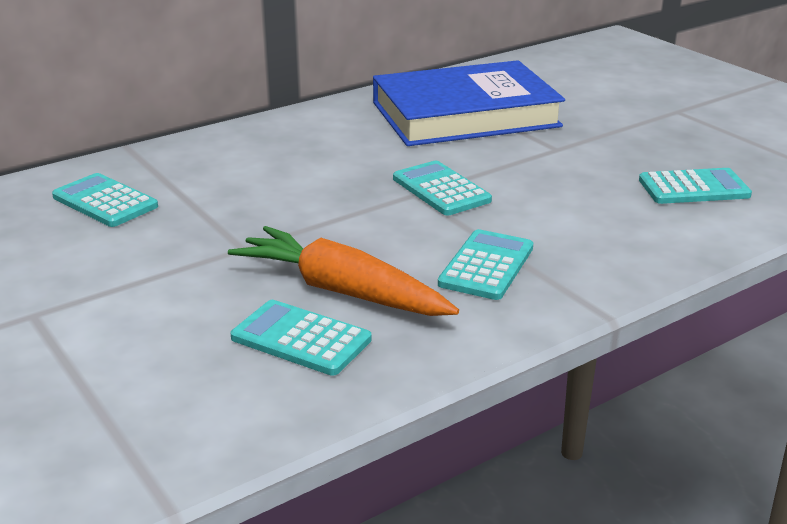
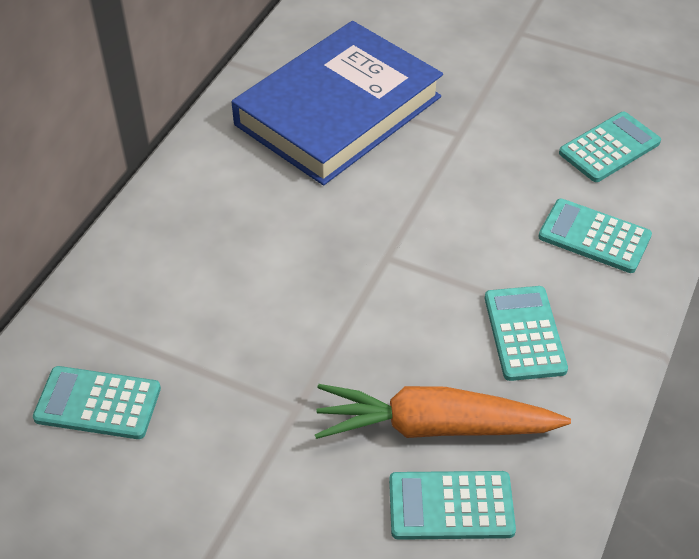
camera: 30 degrees left, 20 degrees up
turquoise calculator [393,161,492,216] -> turquoise calculator moved to [538,199,652,273]

